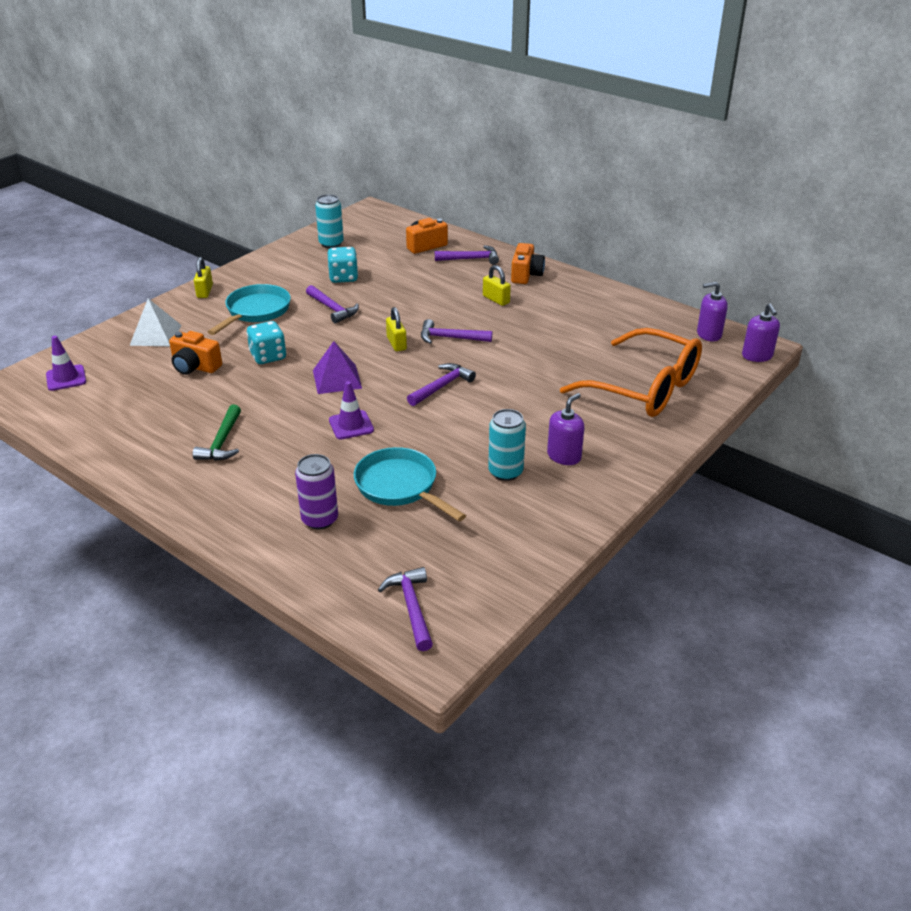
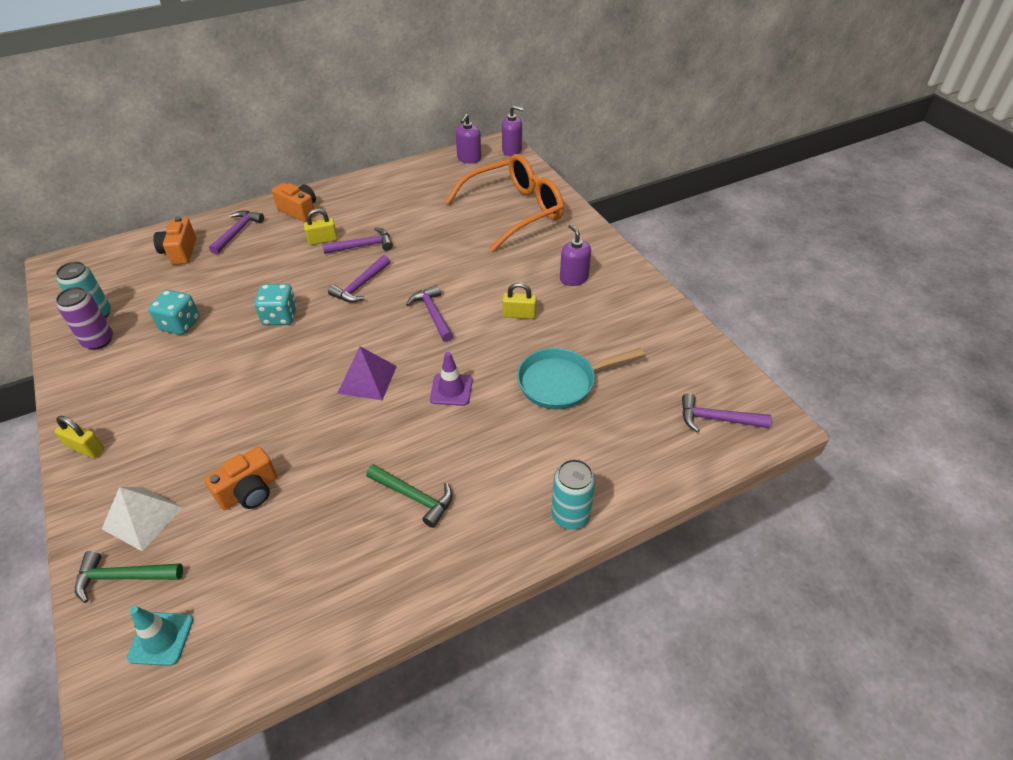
camera: 65 degrees left, 10 degrees up
purple traffic cone [46,336,86,391] -> turquoise traffic cone [127,606,193,666]
turquoise pan [208,284,291,335] -> none
turquoise dice [246,321,286,364] -> turquoise dice moved to [255,284,297,325]
purple can [295,454,338,529] -> purple can moved to [56,287,113,350]
purple hammer [306,285,359,323] -> purple hammer moved to [322,227,393,254]
yellow padlock [386,307,407,351] -> yellow padlock moved to [502,282,537,319]
turquoise can [488,409,526,481] -> turquoise can moved to [552,459,596,530]
none -> green hammer [75,551,183,603]

